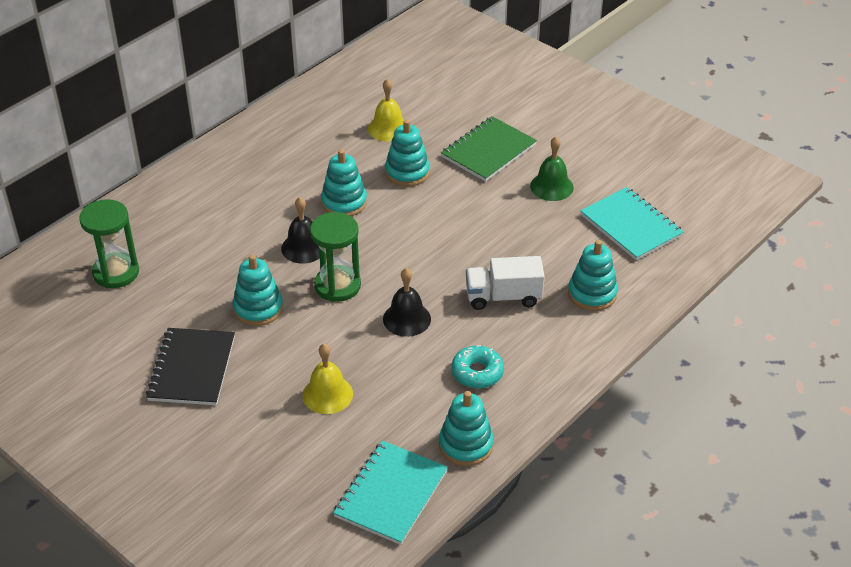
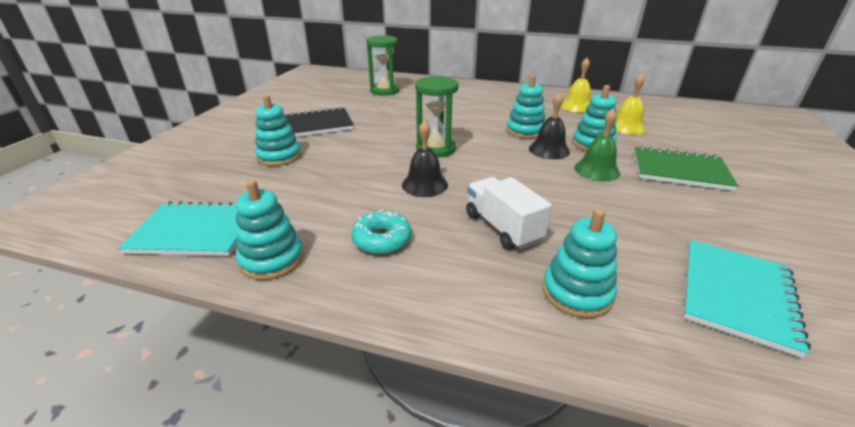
camera: 65 degrees right, 10 degrees down
turquoise stacking toy [233,255,283,326] -> turquoise stacking toy moved to [255,95,301,166]
black bell [281,197,320,264] -> black bell moved to [529,92,570,159]
yellow bell [302,344,353,414] -> yellow bell moved to [561,58,591,112]
green bell [530,136,574,201] -> green bell moved to [574,109,620,181]

